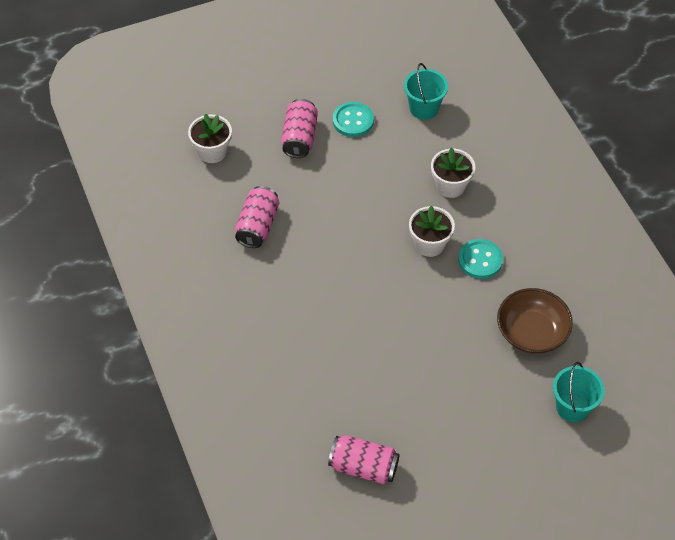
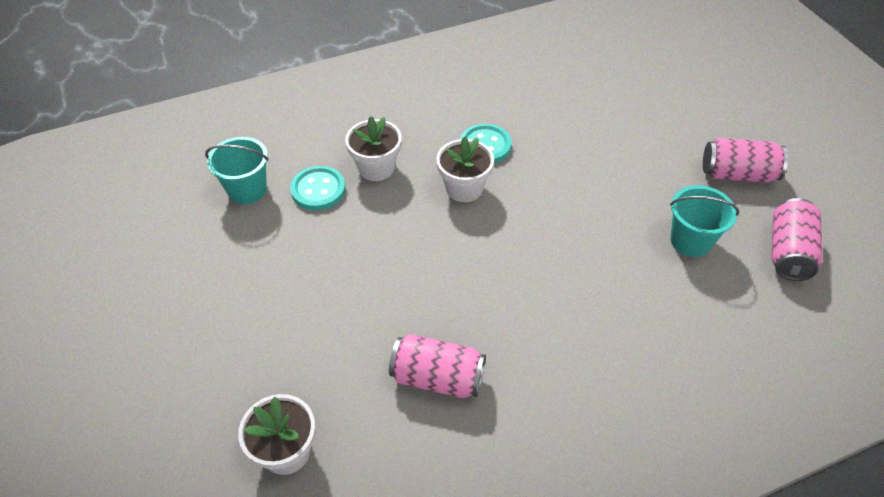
camera: 90 degrees left, 5 degrees down
pink can [281,99,318,158] -> pink can moved to [703,138,788,183]
turquoise button [333,102,374,137] -> turquoise button moved to [290,166,346,210]
brown bowl [497,288,573,354] -> none
turquoise bucket [553,362,605,422] -> turquoise bucket moved to [670,185,739,257]

